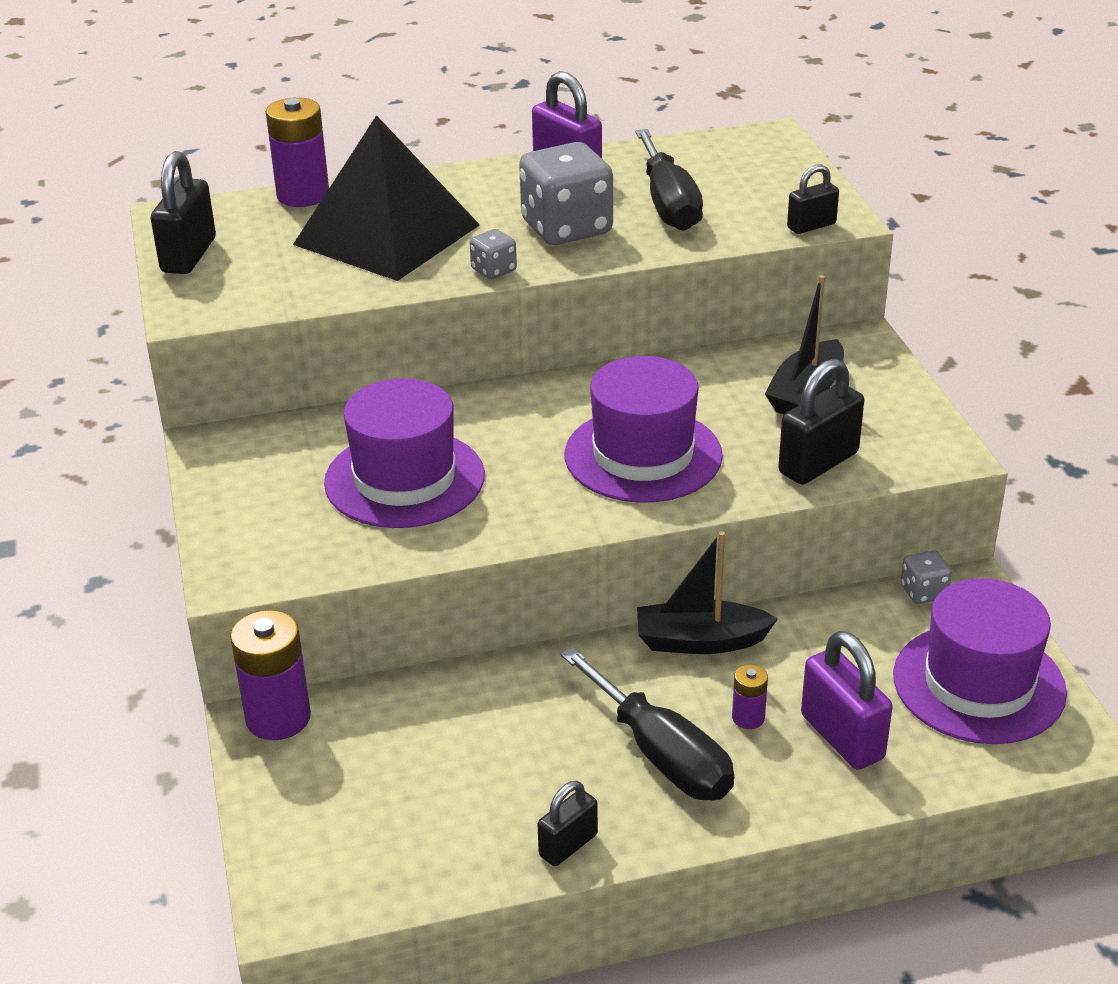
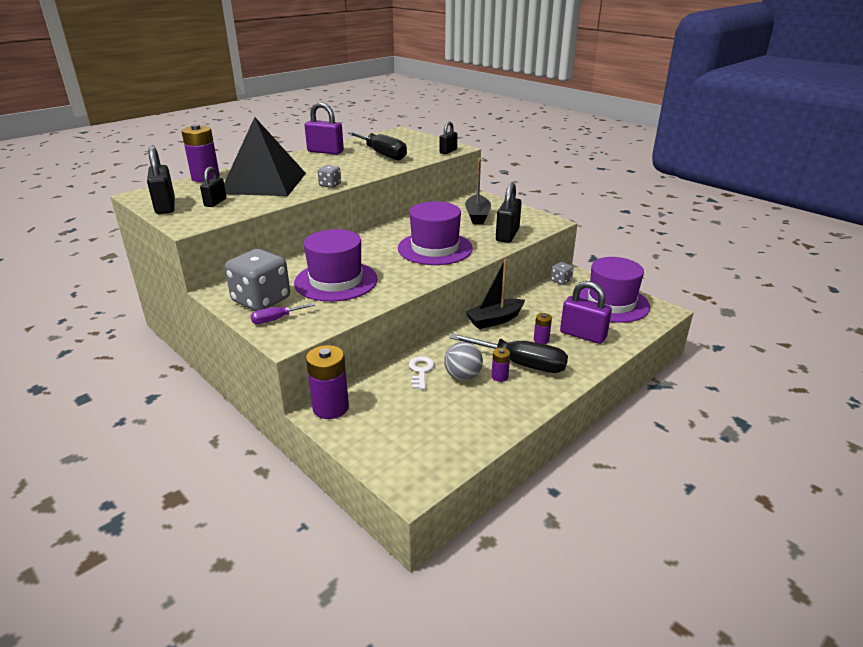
camera: 30 degrees left, 5 degrees down
grey dice [519,142,613,245] -> grey dice moved to [225,249,290,311]
black padlock [538,781,598,866] -> black padlock moved to [200,167,226,207]
none -> purple screwdriver [250,303,315,324]
none -> white key [409,356,434,390]
none -> grey ball [444,342,483,380]
none -> purple battery [491,348,510,382]

